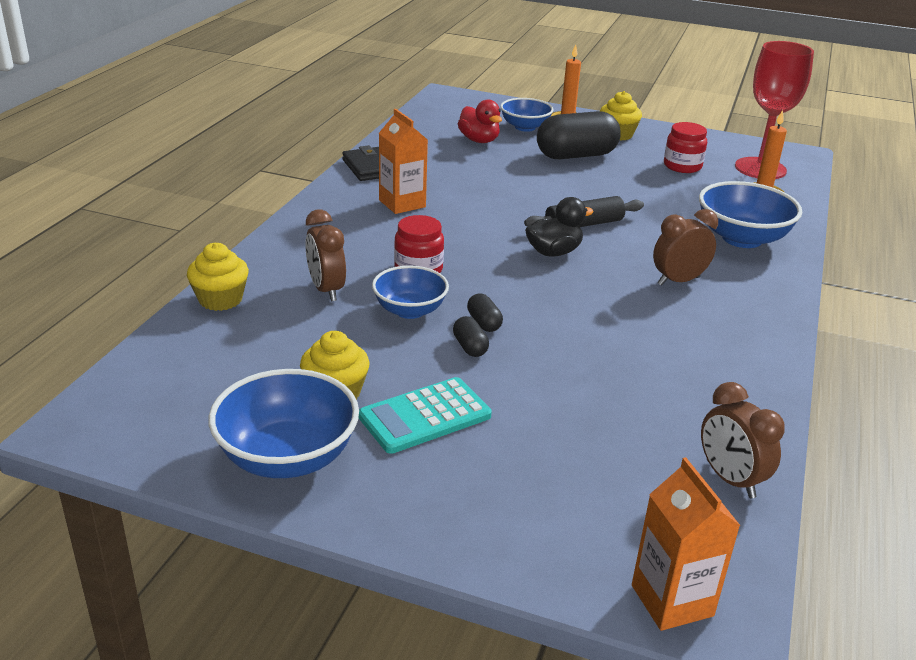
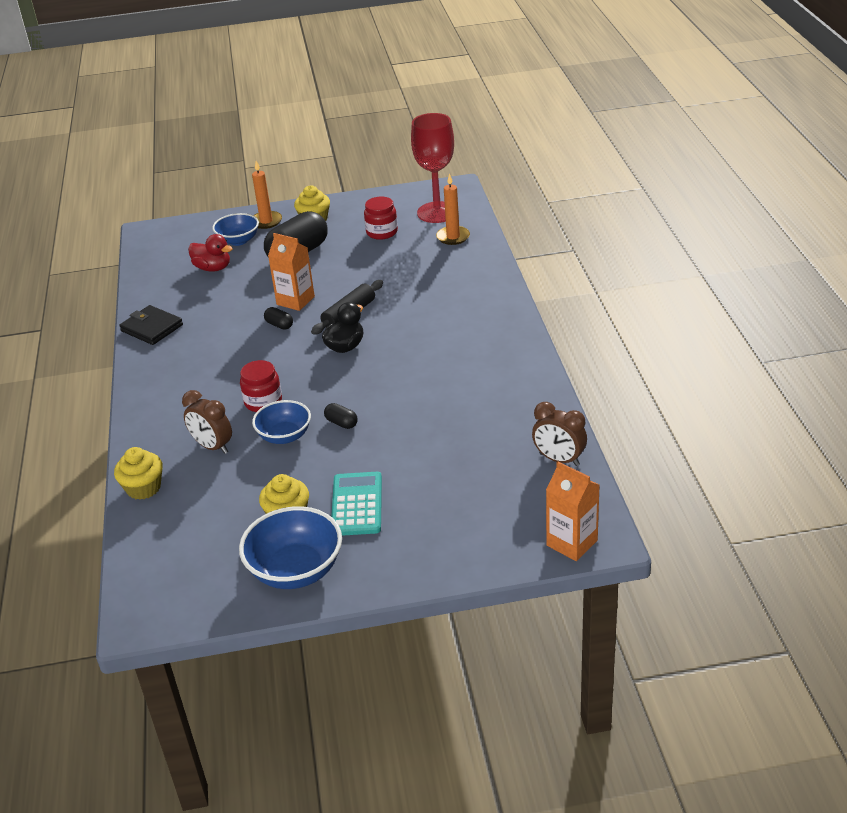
camera: 25 degrees left, 5 degrees up
turquoise calculator [359,377,492,454] -> turquoise calculator turned 150 degrees clockwise [331,472,382,536]
orange carton [379,109,428,214] -> orange carton moved to [268,233,315,311]
black capsule [453,316,489,357] -> black capsule moved to [264,307,293,330]
brown clock [653,209,718,286] -> none
blue bowl [699,181,802,248] -> none

